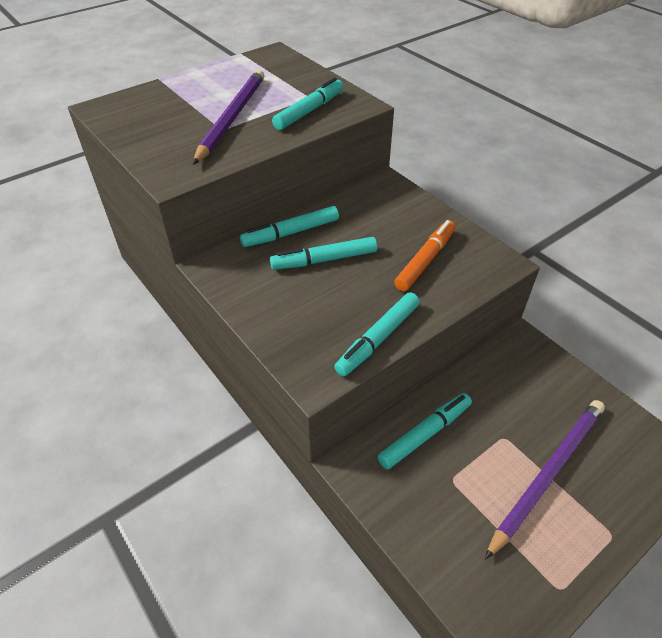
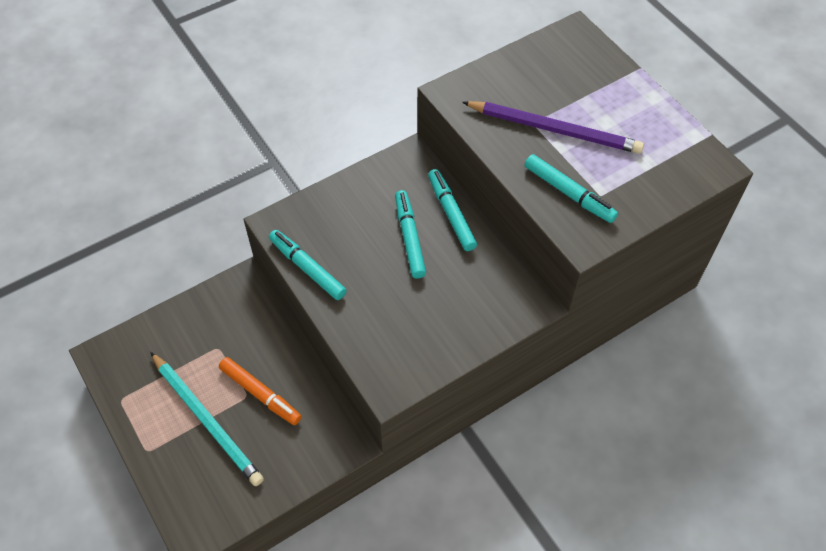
camera: 95 degrees right, 10 degrees up
turquoise marker [378,393,472,469] -> none
orange marker [394,220,455,291] -> orange marker moved to [219,357,302,425]
purple pencil [485,400,605,560] -> turquoise pencil [150,352,264,486]

